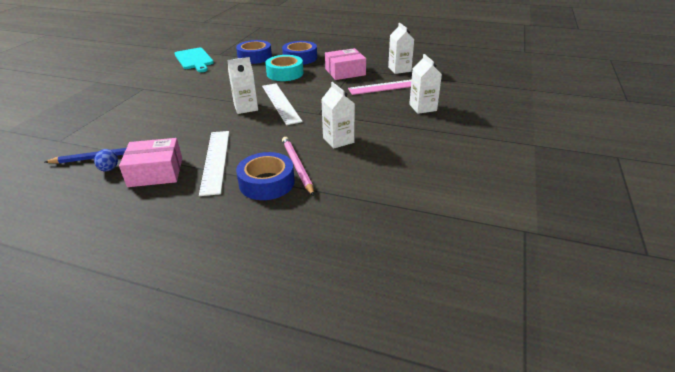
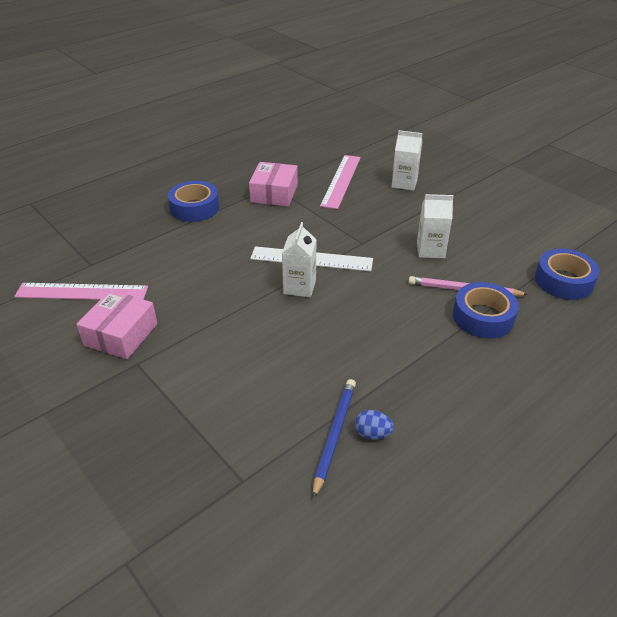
camera: 60 degrees left, 5 degrees up
pink box [119,138,182,187] -> pink box moved to [76,290,157,359]
turquoise cutting board [174,48,214,72] -> pink ruler [14,283,148,300]
white ruler [199,131,229,196] -> none
blue tape [236,40,272,64] -> blue tape moved to [535,249,600,300]
turquoise tape [265,55,304,81] -> none
white carton [388,23,414,74] -> none

